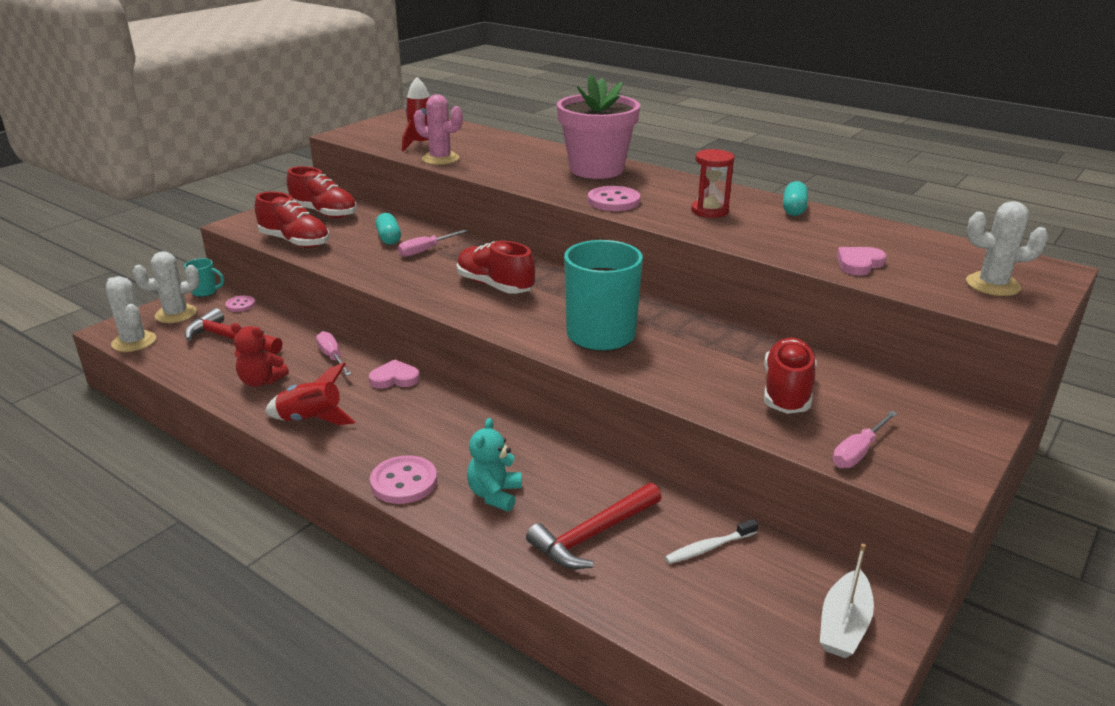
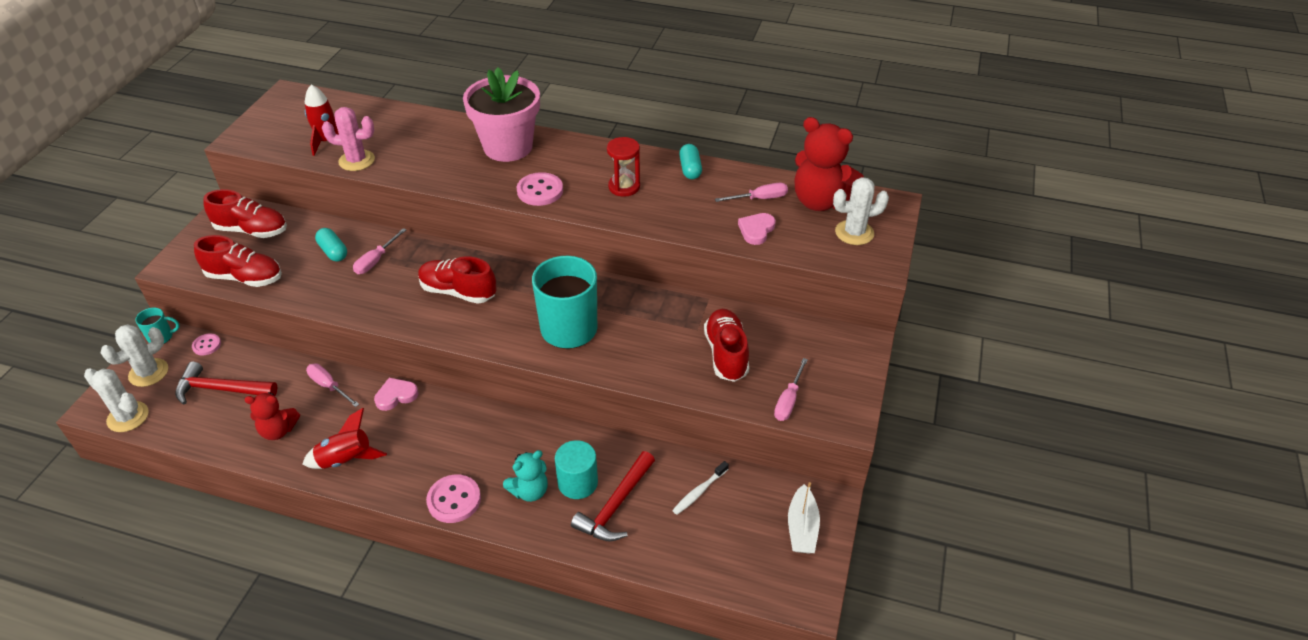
camera: 20 degrees left, 15 degrees up
turquoise teddy bear [467,418,522,511] -> turquoise teddy bear turned 120 degrees counterclockwise [503,450,548,502]
none -> turquoise cylinder [555,440,598,499]
none -> pink screwdriver [715,183,788,202]
none -> red teddy bear [794,117,864,211]

